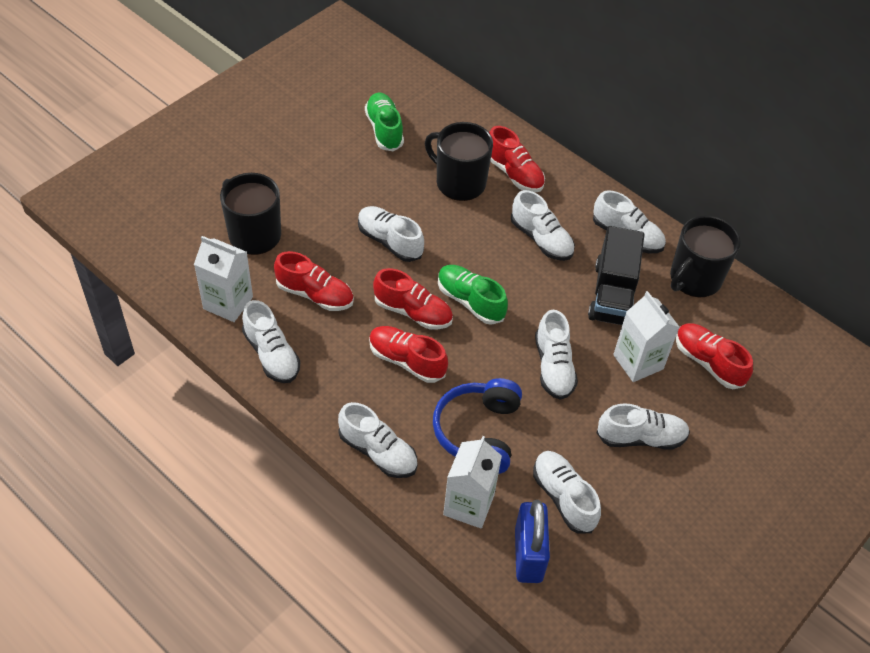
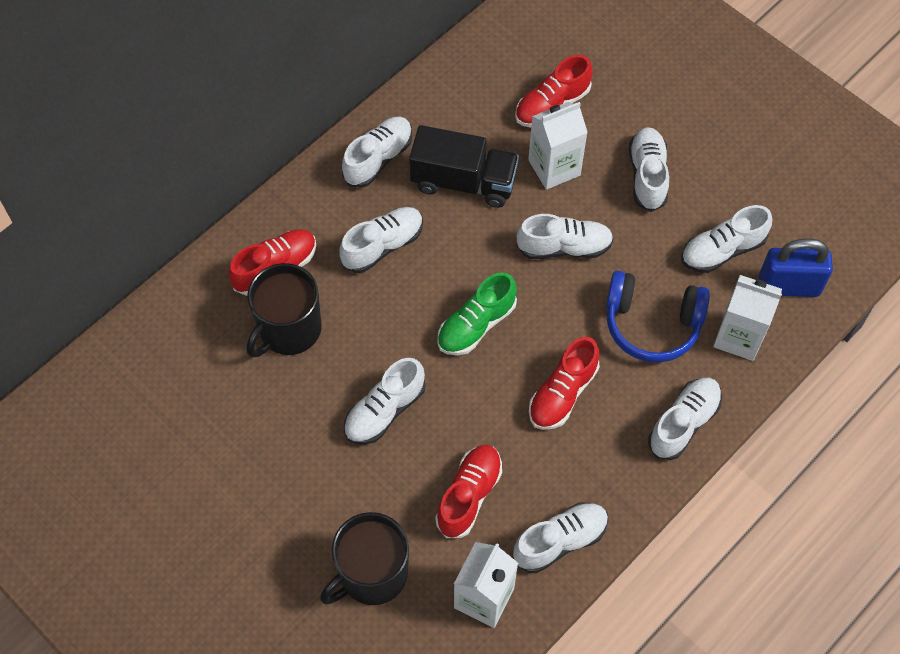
camera: 85 degrees left, 10 degrees up
green shoe [365,93,404,152] -> none
red shoe [373,268,453,330] -> none
black mug [670,216,741,297] -> none

